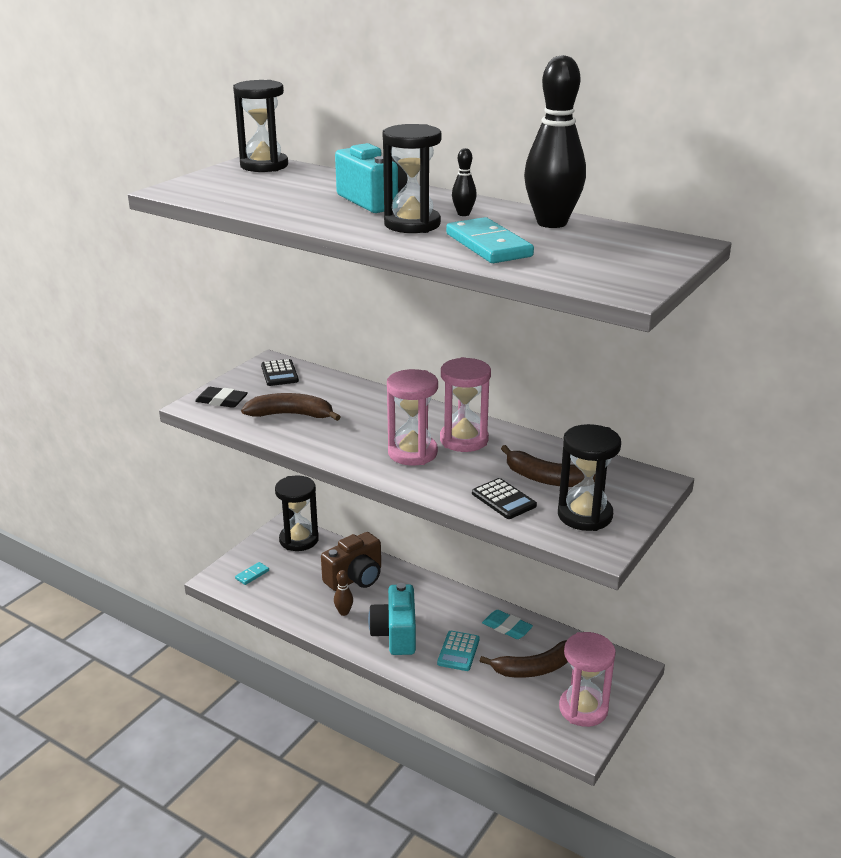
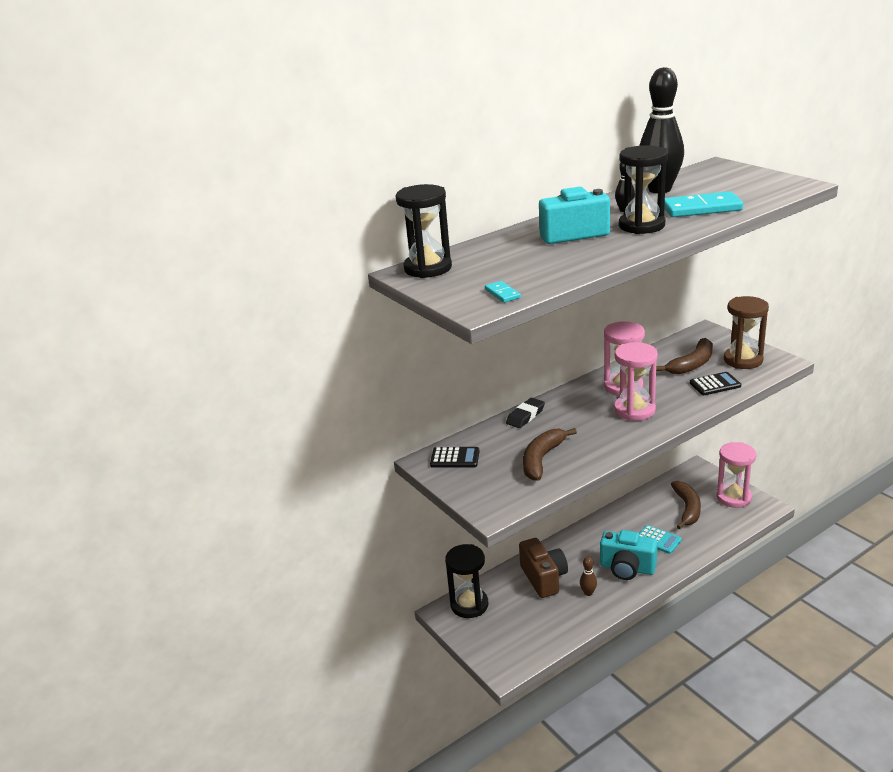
camera: 65 degrees left, 0 degrees up
black eraser [195,387,248,408] -> black eraser moved to [506,398,545,428]
turquoise domino [235,562,269,585] -> turquoise domino moved to [485,281,521,303]
turquoise eraser [482,610,533,639] -> none
black hourglass [558,424,621,531] -> brown hourglass [724,296,769,369]

